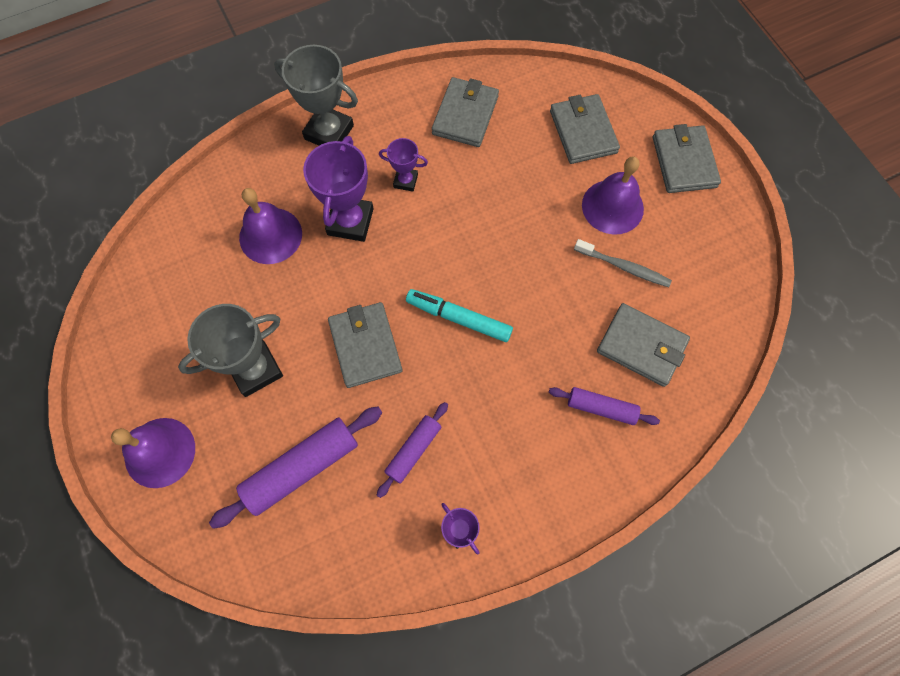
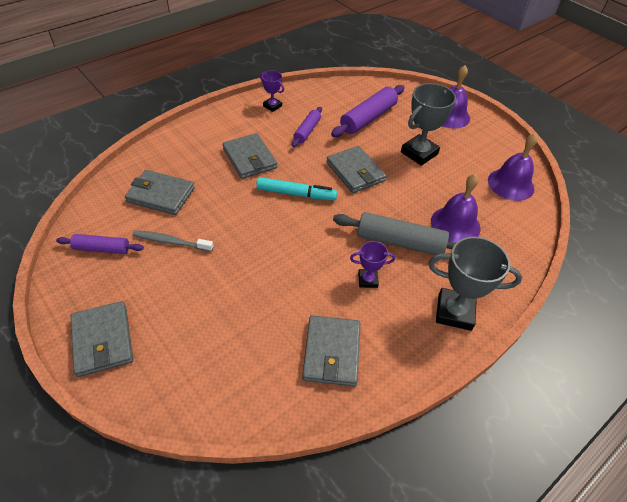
camera: 165 degrees right, 20 degrees down
purple trophy [303,136,374,242] -> grey rolling pin [333,212,456,255]
purple rolling pin [549,387,660,425] -> purple rolling pin moved to [56,234,144,254]
grey wallet [550,94,620,164] -> grey wallet moved to [222,133,277,179]
purple bell [582,157,644,235] -> purple bell moved to [488,133,538,201]

